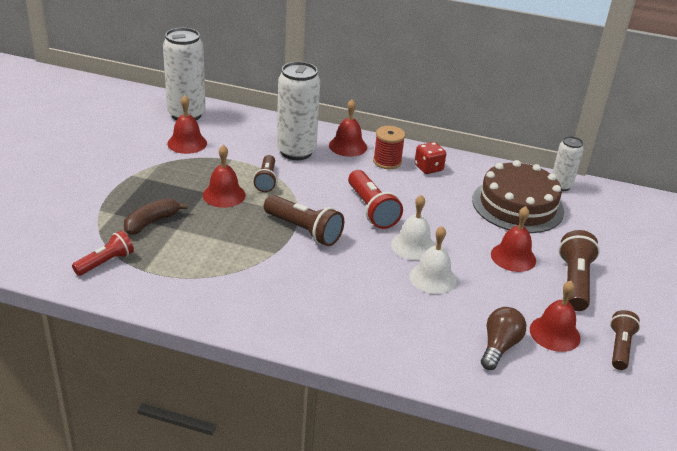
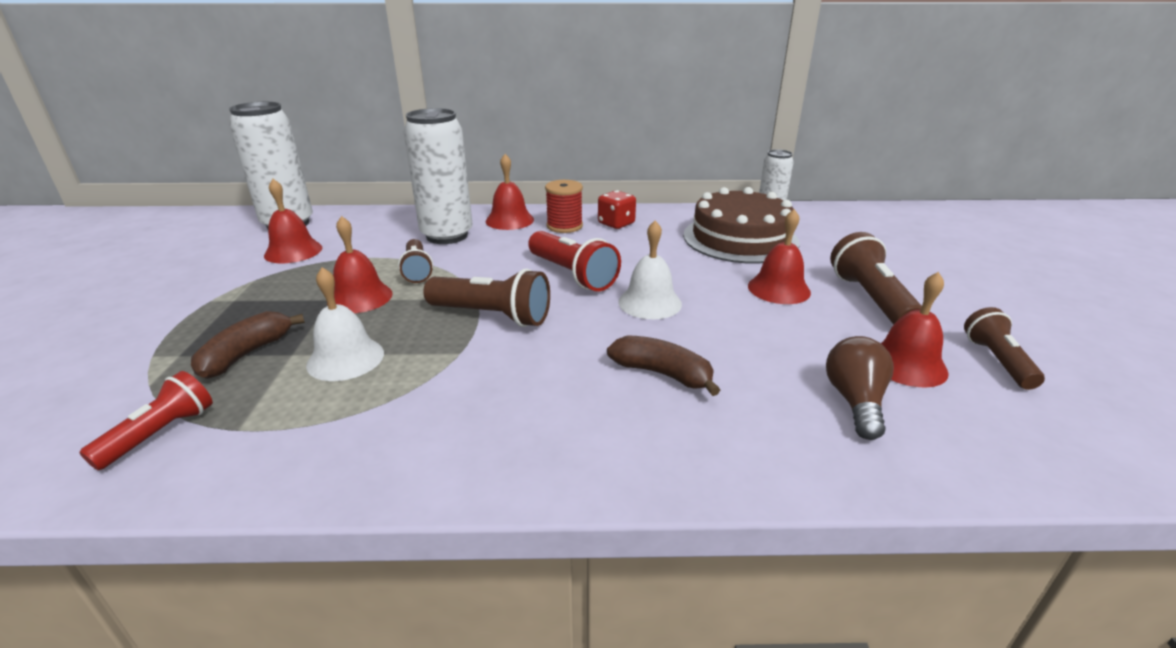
camera: 15 degrees left, 5 degrees down
white bell [410,226,457,294] -> white bell moved to [306,267,384,381]
none -> brown banana [607,335,720,396]

